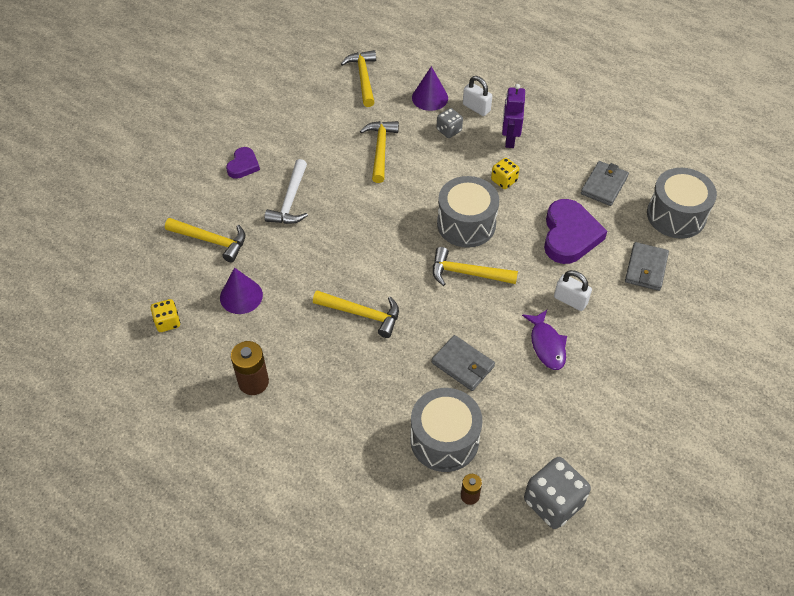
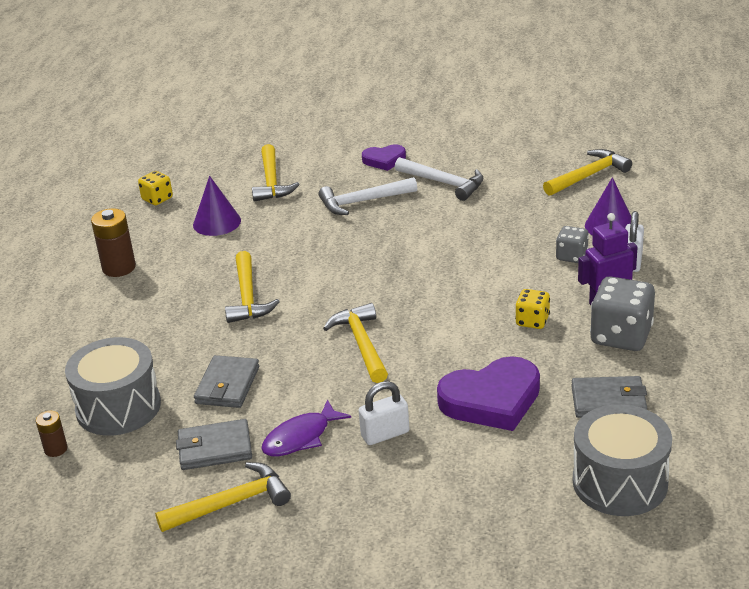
camera: 65 degrees right, 20 degrees down
yellow hammer [360,121,399,183] -> yellow hammer moved to [155,462,291,532]
grey drum [437,176,499,248] -> none
grey dice [524,457,591,529] -> grey dice moved to [590,276,655,351]
white padlock [554,270,592,311] -> white padlock turned 60 degrees clockwise [359,381,409,445]
grey wallet [625,242,669,291] -> grey wallet moved to [176,419,252,470]
none -> white hammer [395,157,484,201]

